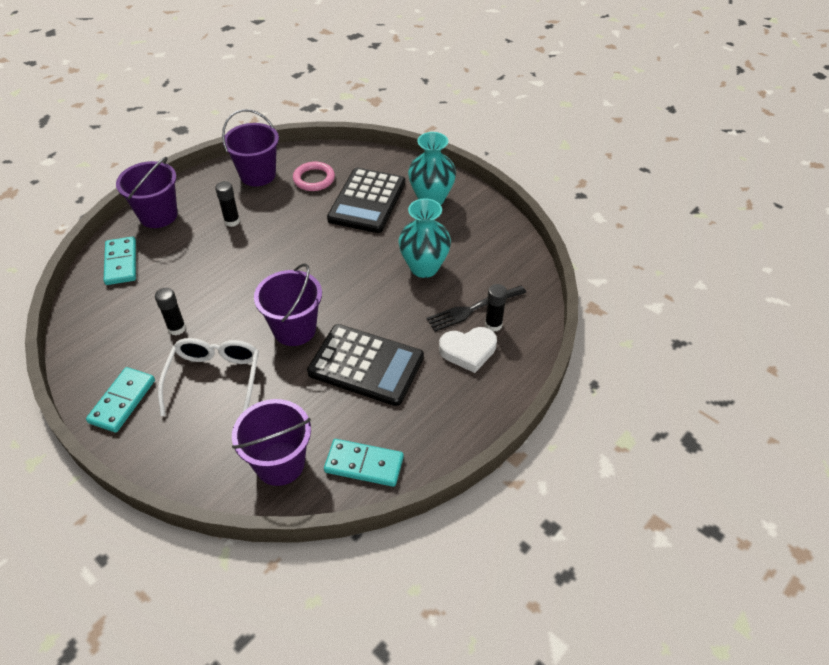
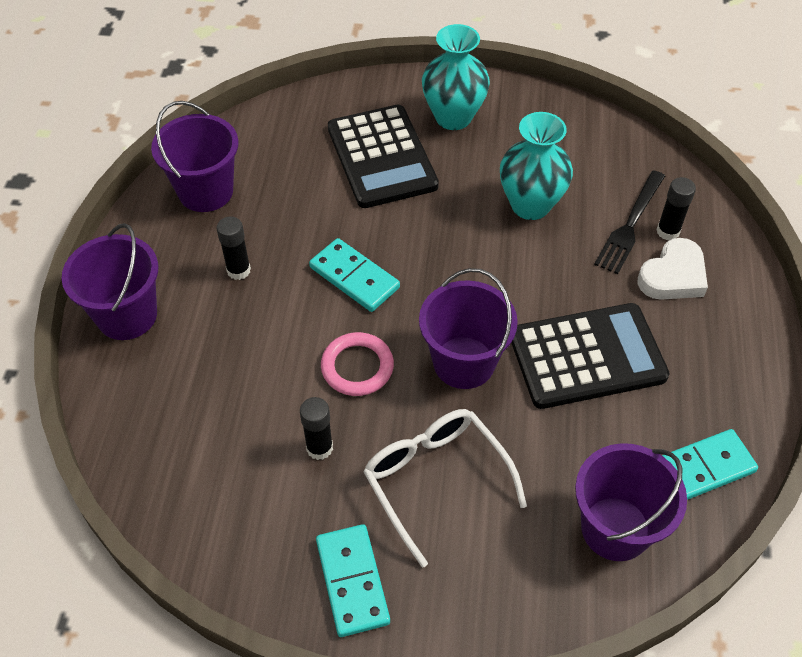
camera: 35 degrees left, 5 degrees up
turquoise domino [104,236,136,285] -> turquoise domino moved to [309,238,400,312]
pink ring [293,162,335,191] -> pink ring moved to [321,332,394,396]

